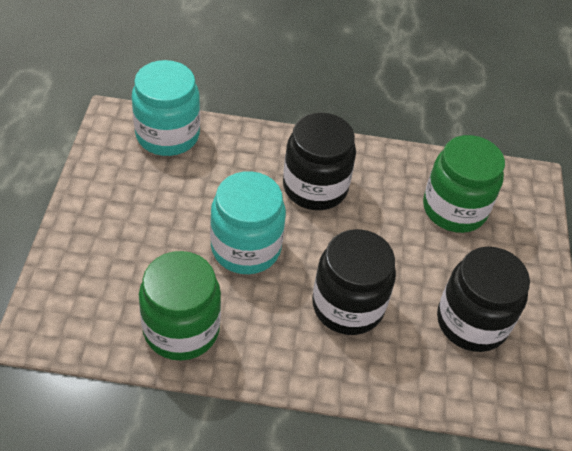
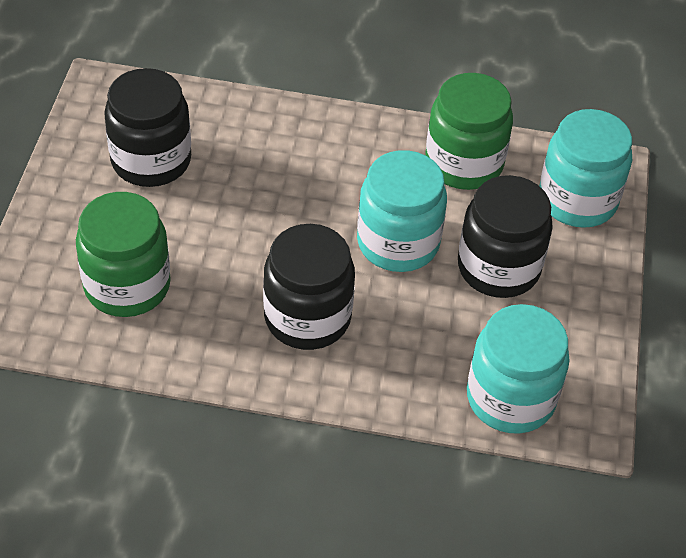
camera: 175 degrees left, 0 degrees up
black jar [312,229,396,335] -> black jar moved to [458,175,553,298]
none -> turquoise jar [539,109,632,228]

